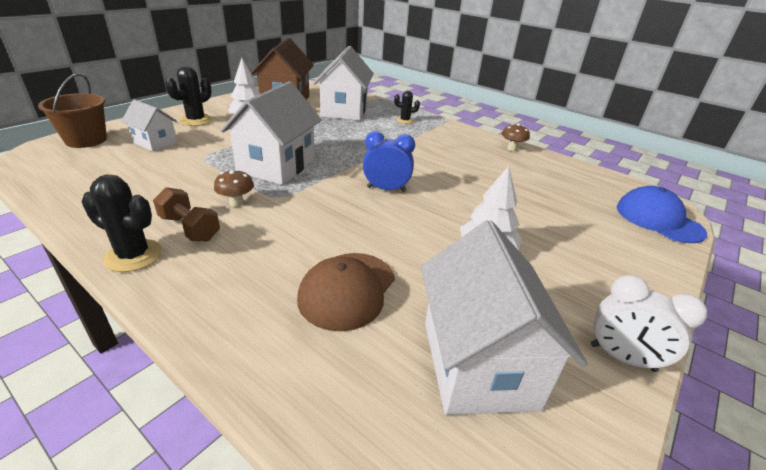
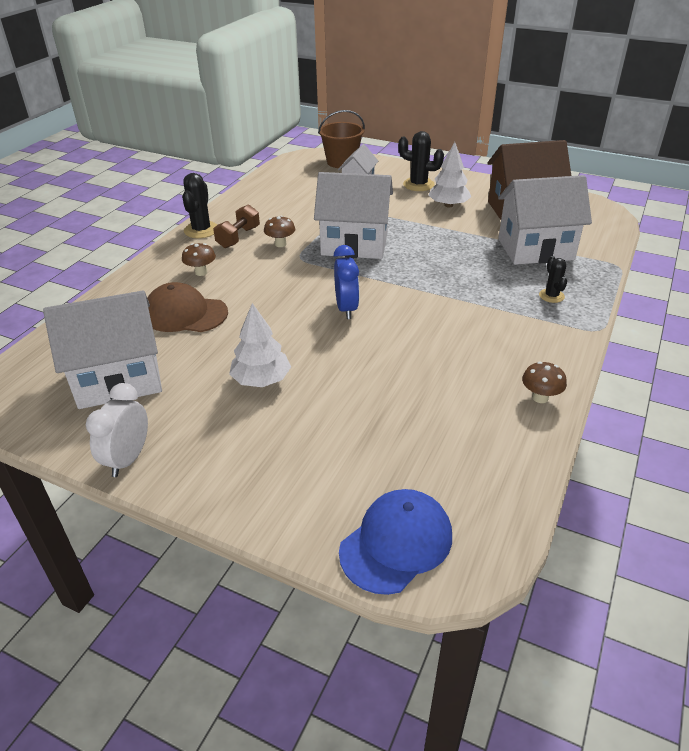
camera: 80 degrees right, 5 degrees up
none -> brown mushroom [182,243,216,276]

